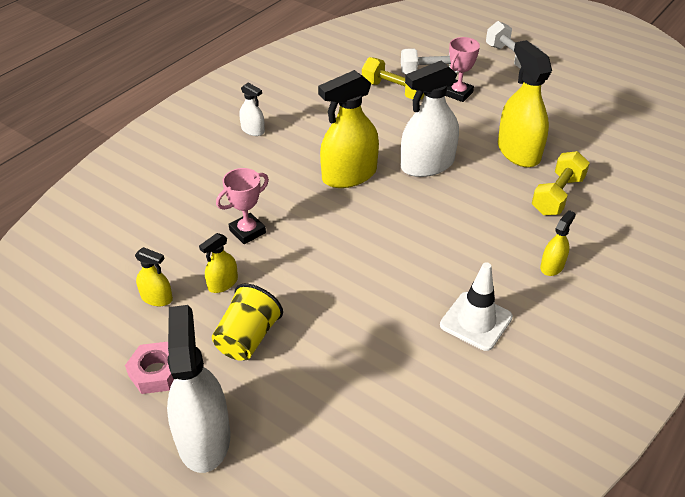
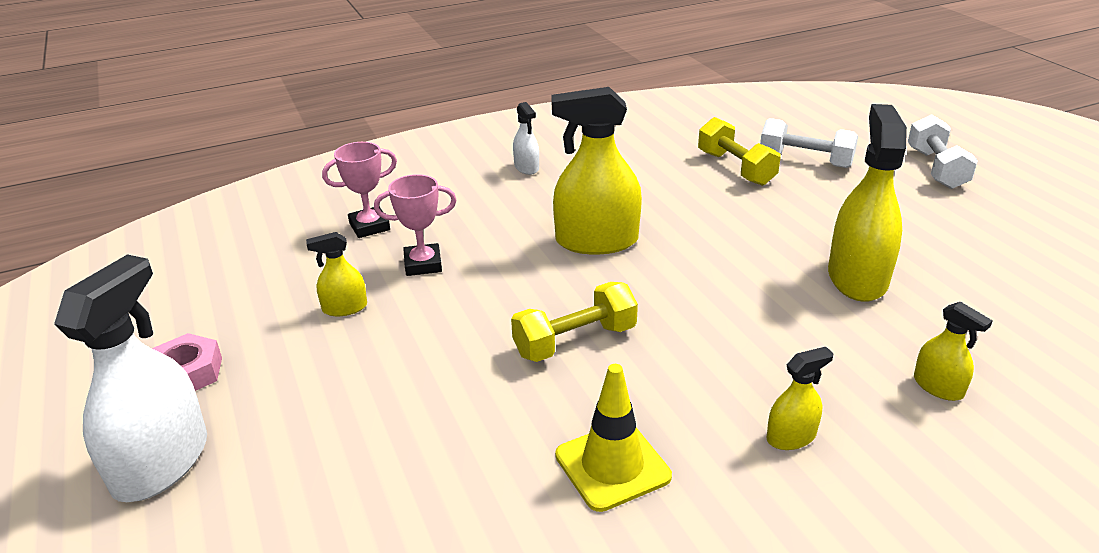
camera: 30 degrees right, 10 degrees down
yellow spray bottle [135,247,173,306] -> yellow spray bottle moved to [914,302,993,401]
yellow cup [212,284,283,361] -> none
white spray bottle [401,60,459,177] -> none
white traffic cone [440,262,513,351] -> yellow traffic cone [555,364,672,512]
pink trophy [445,37,480,102] -> pink trophy moved to [322,142,397,238]
yellow dumbbell [532,151,590,215] -> yellow dumbbell moved to [511,282,638,362]

